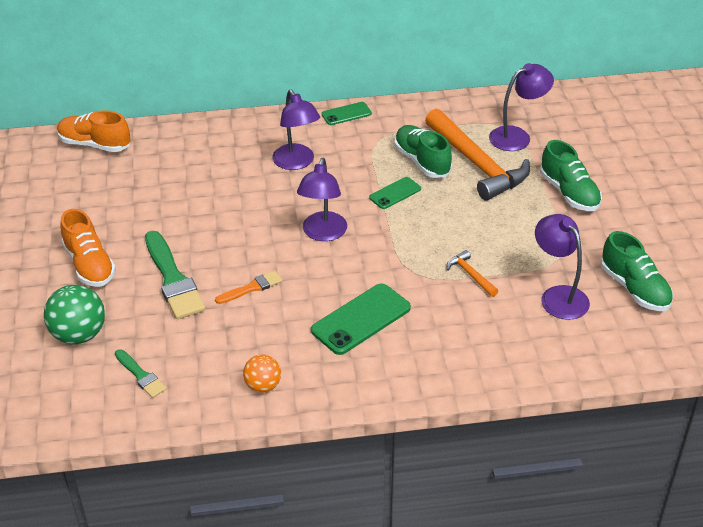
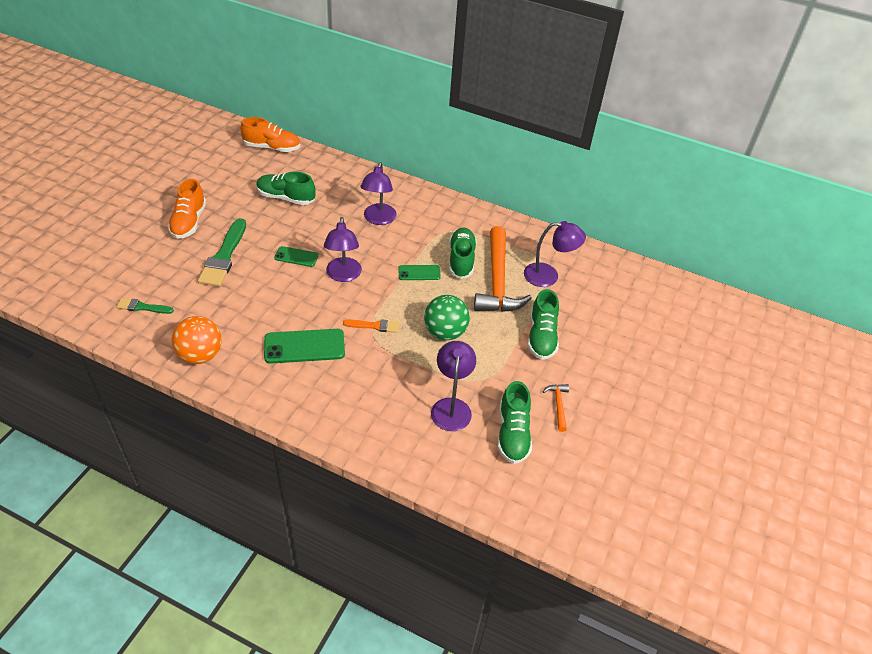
camera: 30 degrees right, 5 degrees up
green ball [44,285,105,344] -> green ball moved to [424,295,470,340]
orange shoe [57,110,130,152] -> orange shoe turned 135 degrees clockwise [241,117,300,152]
green brush [115,349,167,398] -> green brush turned 105 degrees clockwise [116,298,174,314]
orange brush [215,271,282,304] -> orange brush moved to [343,319,399,333]
orange ball [243,354,281,393] -> orange ball [171,316,222,364], size x1.63
purple lamp [297,158,347,241] -> purple lamp turned 45 degrees counterclockwise [324,217,362,282]
green phone [322,102,372,125] -> green phone moved to [274,246,319,267]
orange hammer [447,250,498,297] -> orange hammer moved to [542,384,569,432]
none -> green shoe [256,171,315,205]

